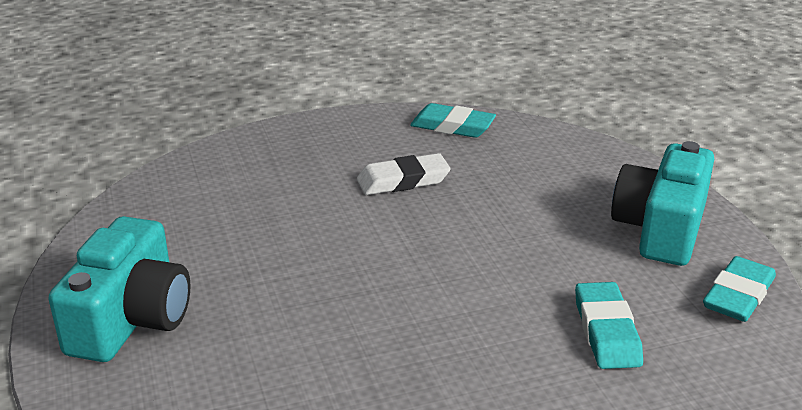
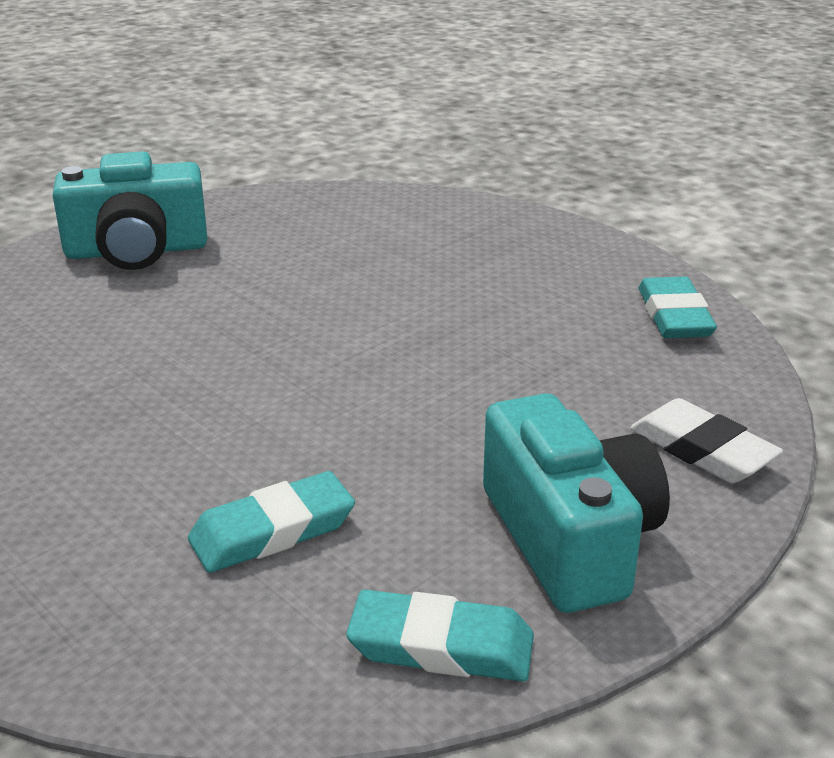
camera: 65 degrees right, 0 degrees up
white eraser [357,153,451,195] -> white eraser moved to [630,398,783,483]
turquoise camera [611,141,714,266] -> turquoise camera turned 75 degrees clockwise [483,394,670,613]

